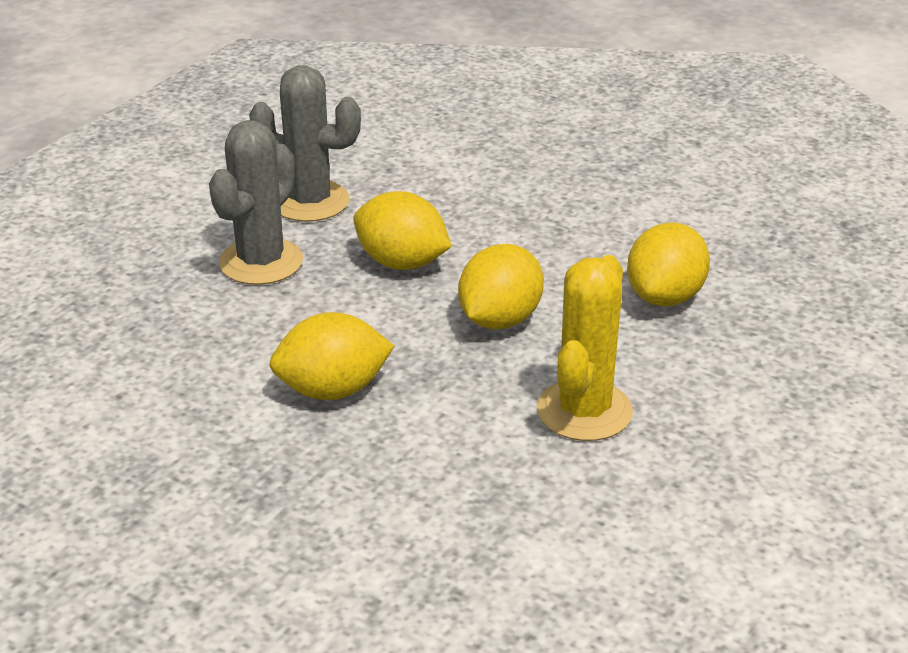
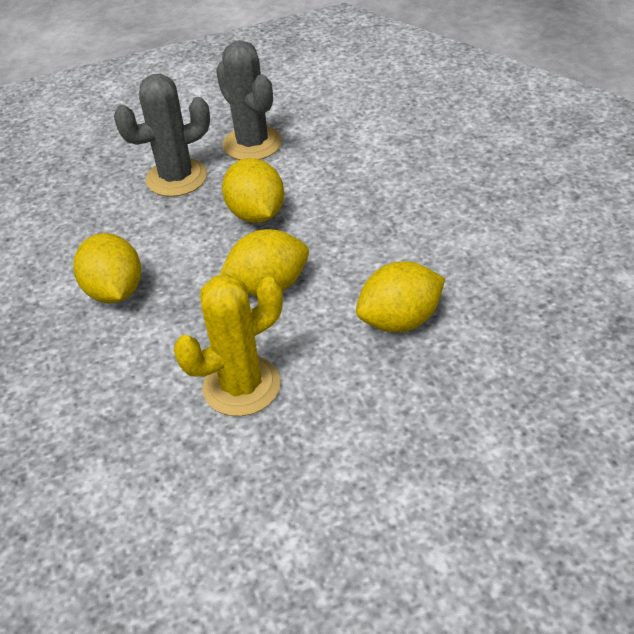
camera: 40 degrees right, 10 degrees up
yellow lemon [269,312,395,400] -> yellow lemon turned 45 degrees clockwise [74,233,141,303]

